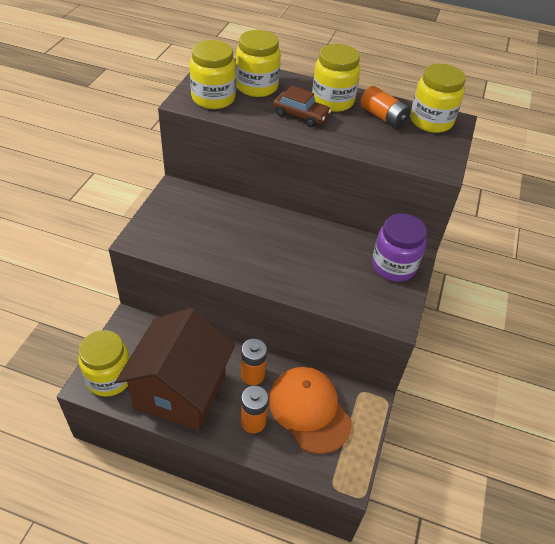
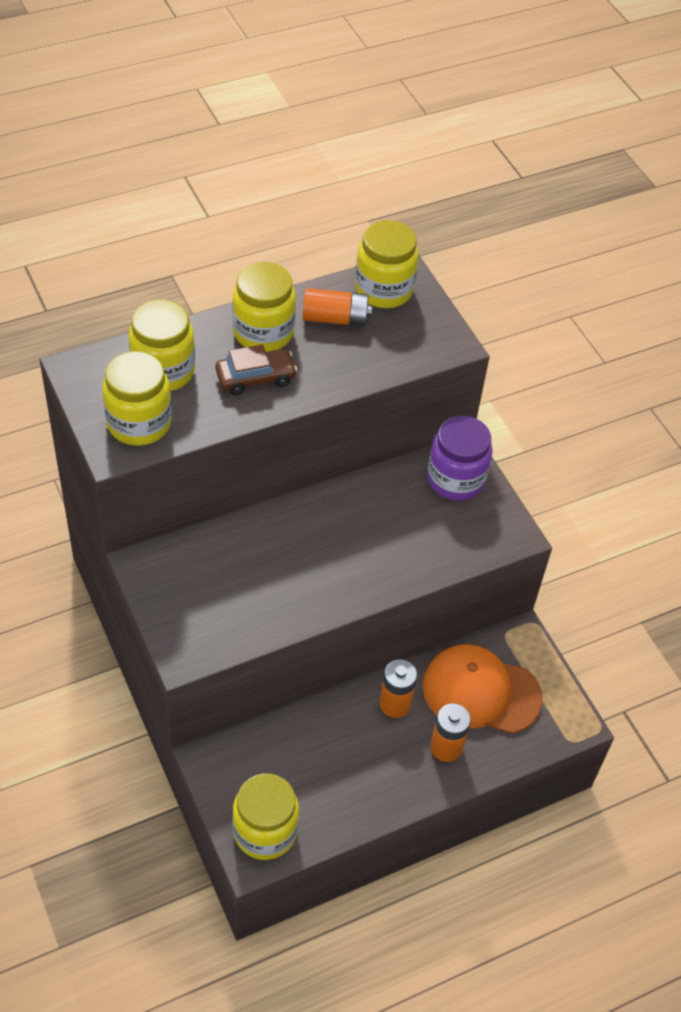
camera: 45 degrees left, 5 degrees up
brown house [116,308,235,431] -> none

